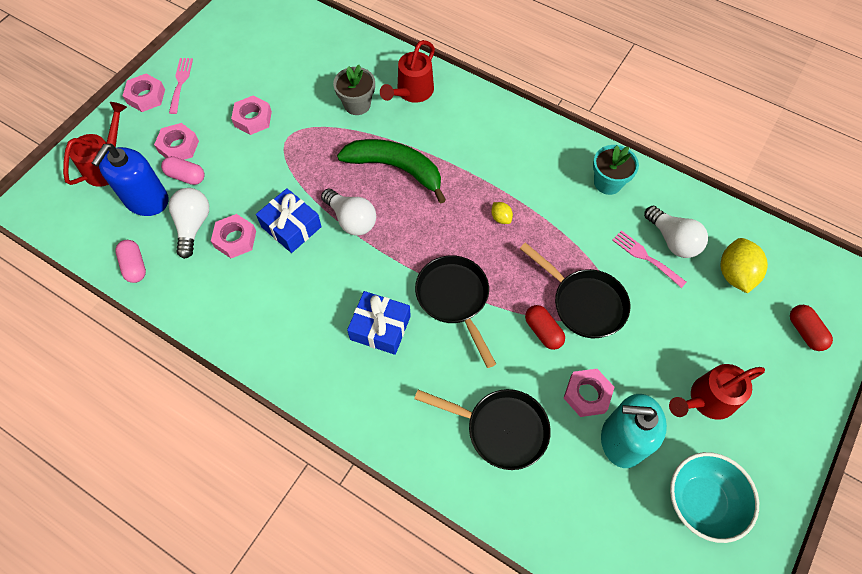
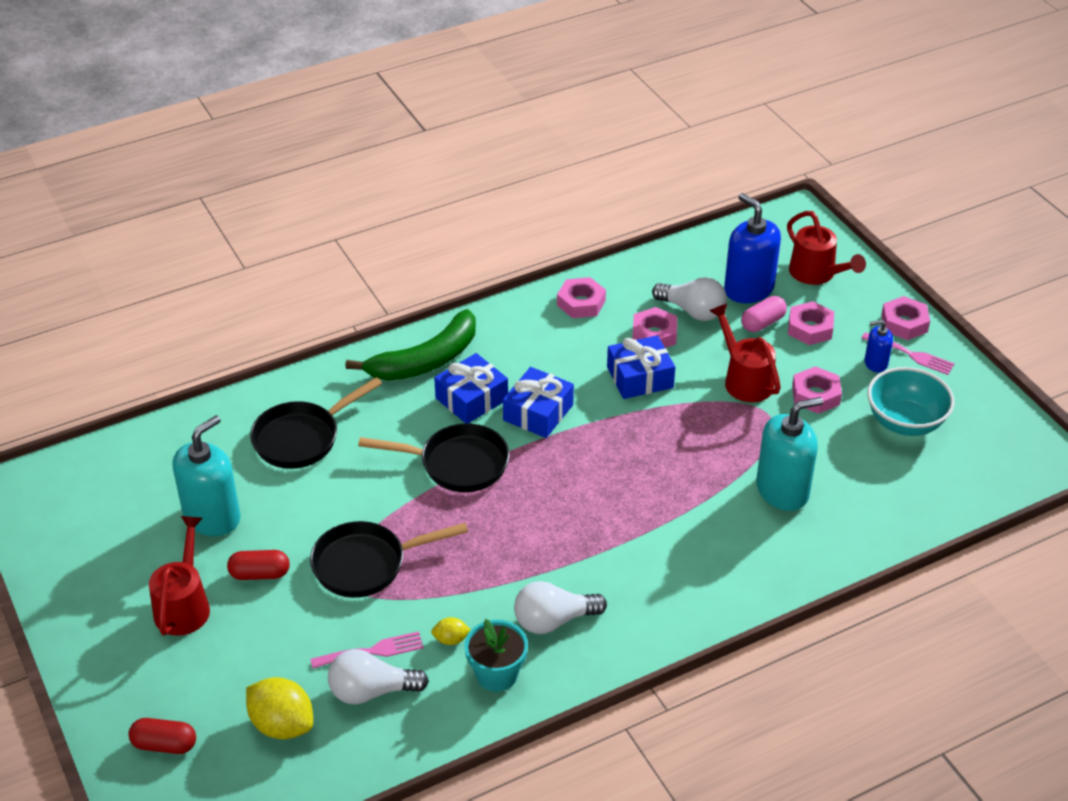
camera: 120 degrees right, 20 degrees down
pink capsule [115,240,146,283] -> none
white light bulb [321,189,376,236] -> white light bulb moved to [514,581,607,634]
grey flower pot [333,65,375,115] -> turquoise soap dispenser [756,397,823,511]
green banana [337,139,446,204] -> green banana moved to [345,309,476,381]
red watering can [380,40,435,103] -> red watering can moved to [709,304,781,402]
yellow lemon [491,202,513,224] -> yellow lemon moved to [431,617,471,645]
red capsule [525,305,565,350] -> red capsule moved to [227,550,290,580]
pink nut [564,369,615,417] -> pink nut moved to [557,277,606,318]
turquoise bowl [670,452,759,543] -> turquoise bowl moved to [867,367,955,436]
none -> blue gift [503,367,574,438]
none -> blue soap dispenser [864,320,893,372]

